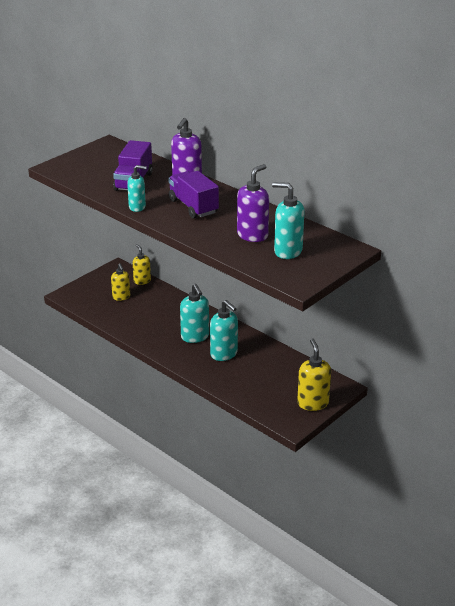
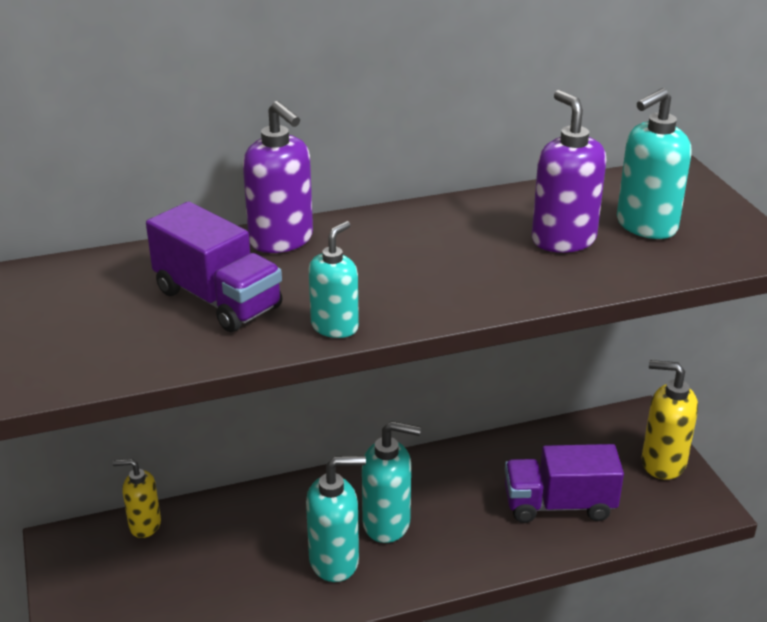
camera: 60 degrees left, 0 degrees up
yellow soap dispenser [111,263,130,301] -> none
purple truck [168,171,219,219] -> purple truck moved to [505,444,624,523]
turquoise soap dispenser [210,300,238,361] -> turquoise soap dispenser moved to [306,456,366,582]

